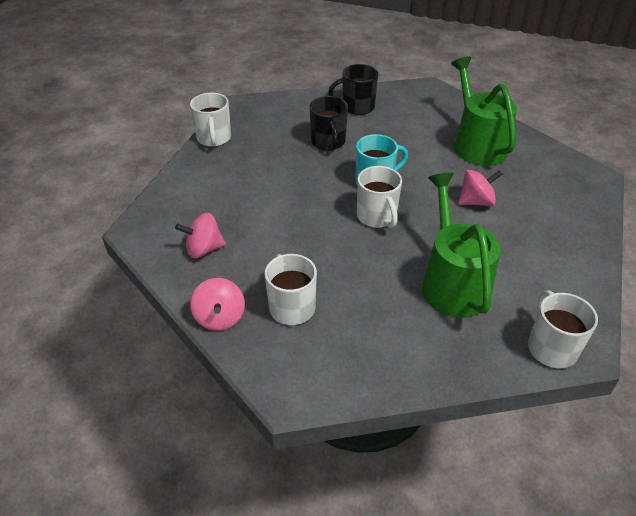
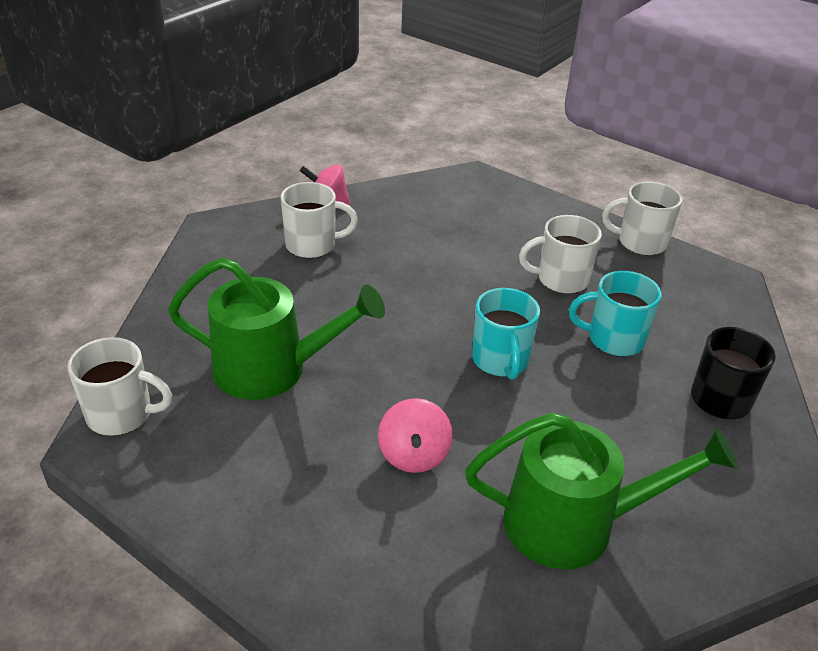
camera: 105 degrees right, 5 degrees down
pink spinning top [175,213,226,258] -> none
black mug [309,96,348,151] -> turquoise mug [569,271,662,357]
white mug [357,166,402,228] -> white mug moved to [519,215,602,294]

